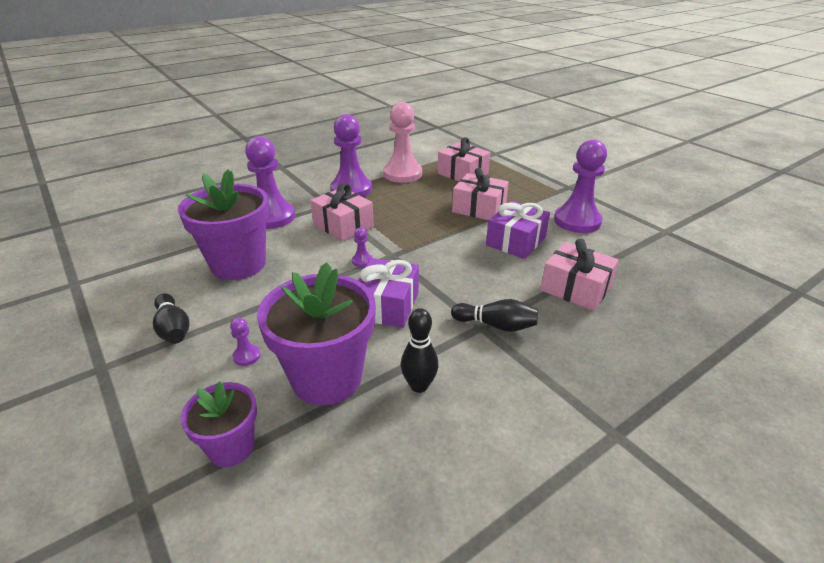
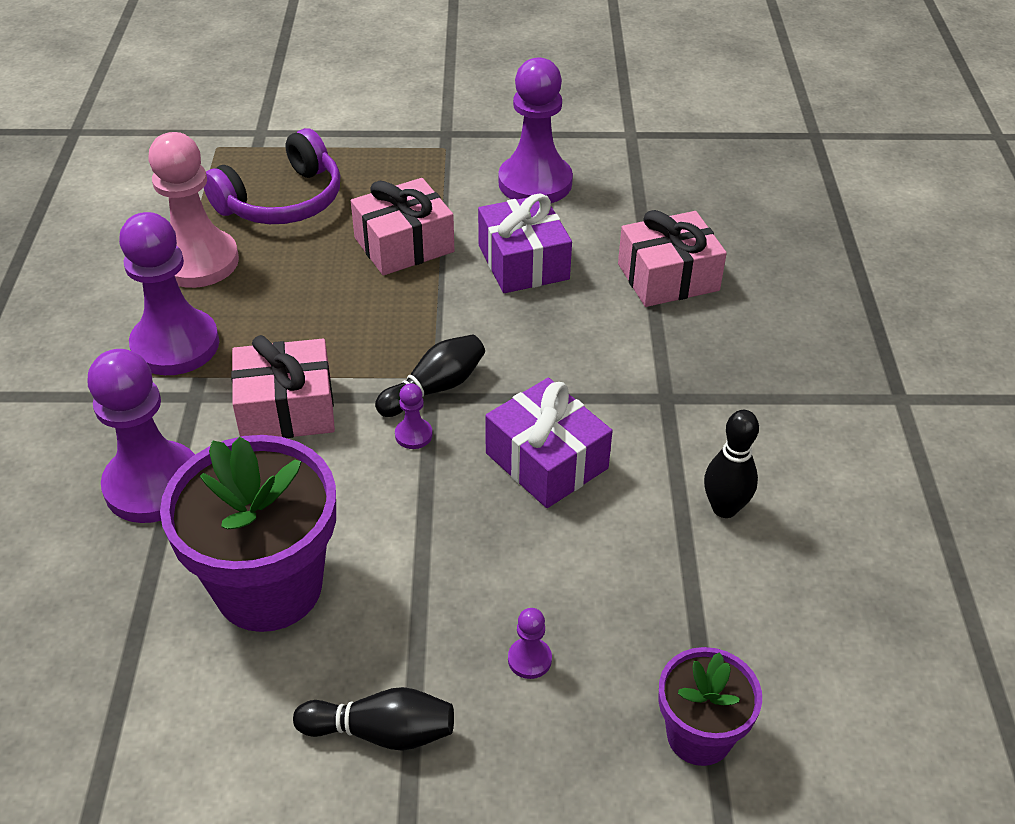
camera: 55 degrees left, 10 degrees up
purple flower pot [257,262,376,405] -> none
pink gift [437,137,490,181] -> purple headphones [204,128,340,224]
black bowling pin [451,299,538,332] -> black bowling pin moved to [375,334,485,417]

